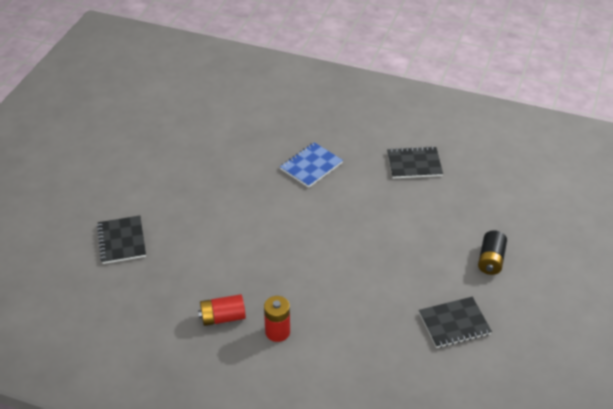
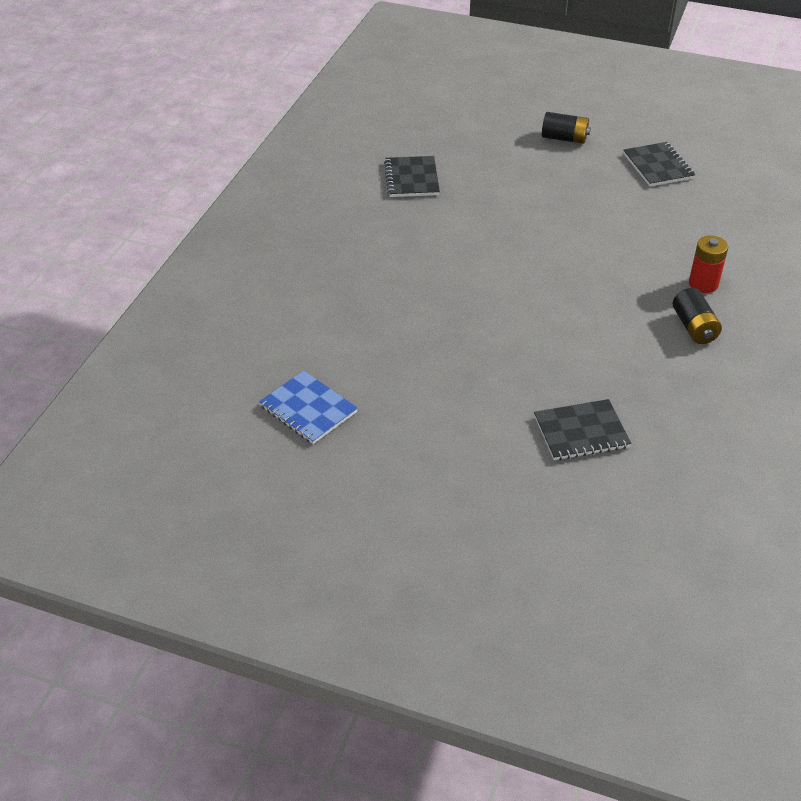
camera: 90 degrees left, 0 degrees up
red battery [198,294,246,326] -> black battery [673,288,722,344]
blue notebook [280,142,343,188] -> blue notebook moved to [259,371,358,444]

